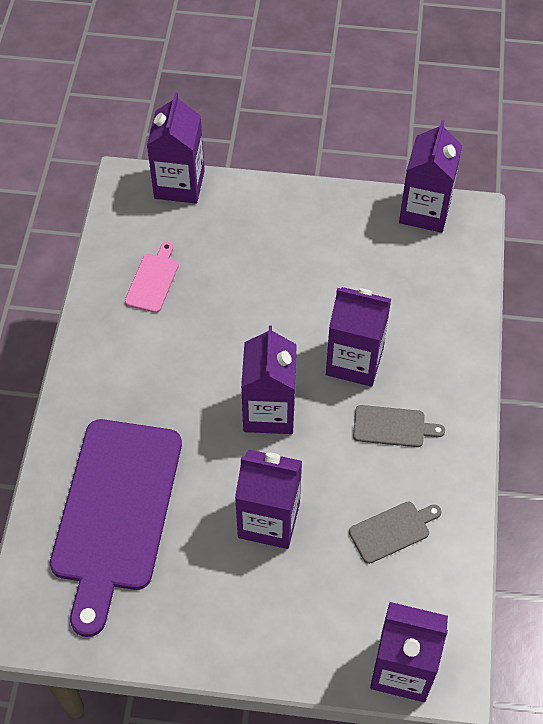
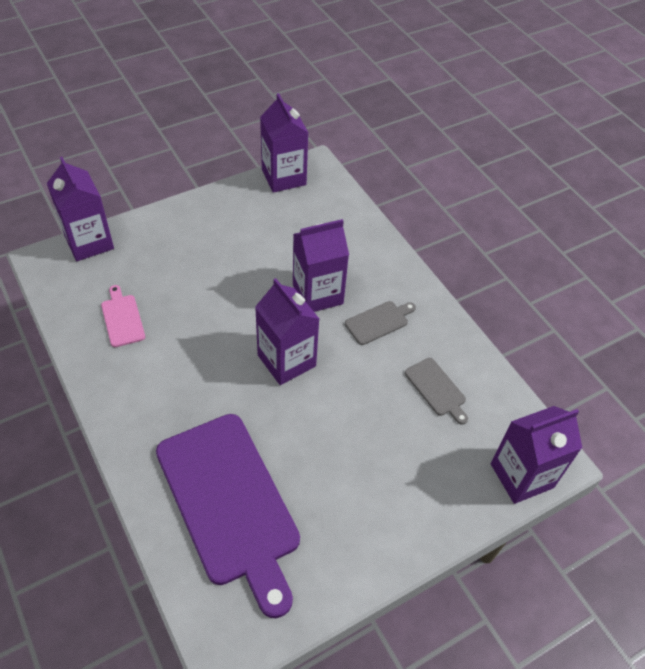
camera: 40 degrees left, 5 degrees down
purple carton [235,450,302,549] -> none
grey cutting board [349,501,441,564] -> grey cutting board turned 120 degrees clockwise [405,358,468,425]

